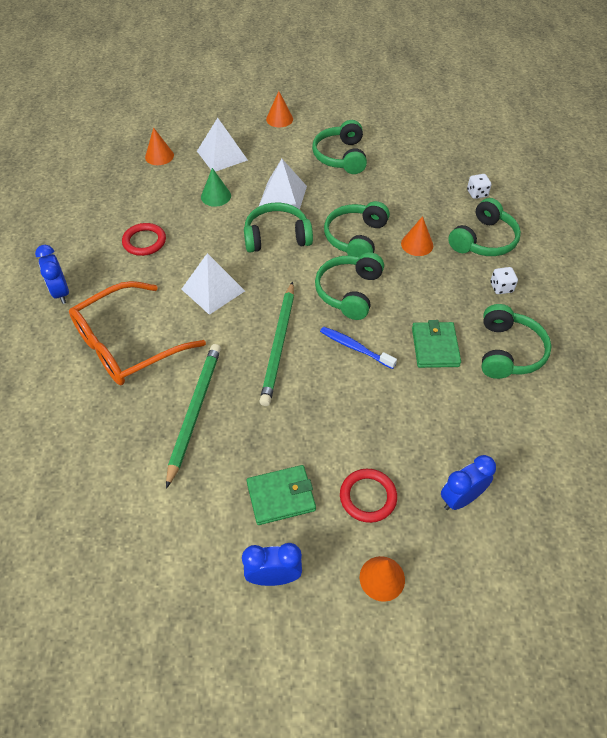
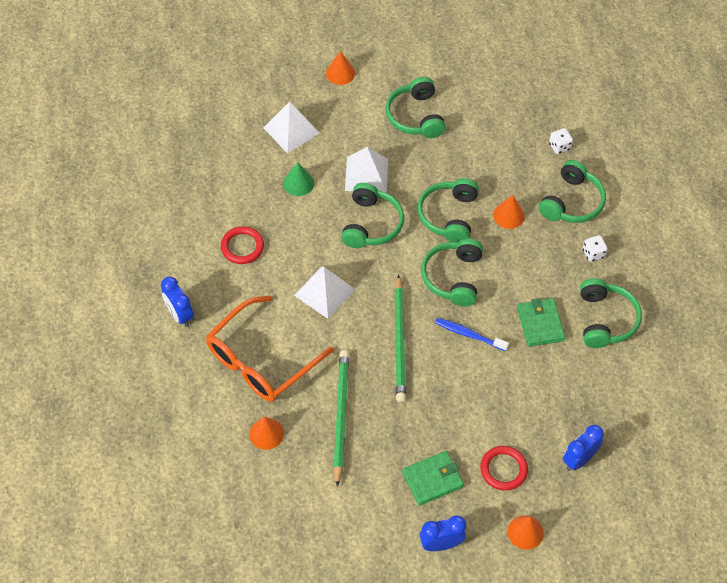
camera: 10 degrees left, 5 degrees up
orange cone [145,127,174,165] -> orange cone moved to [249,417,284,450]
green headphones [244,203,313,252] -> green headphones turned 120 degrees clockwise [341,183,404,248]

